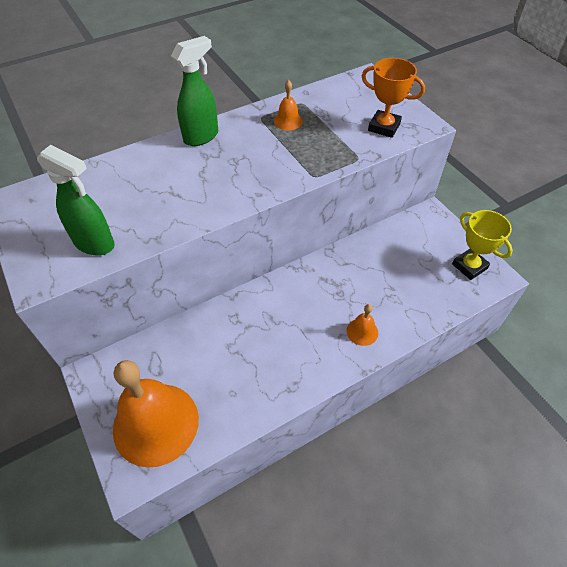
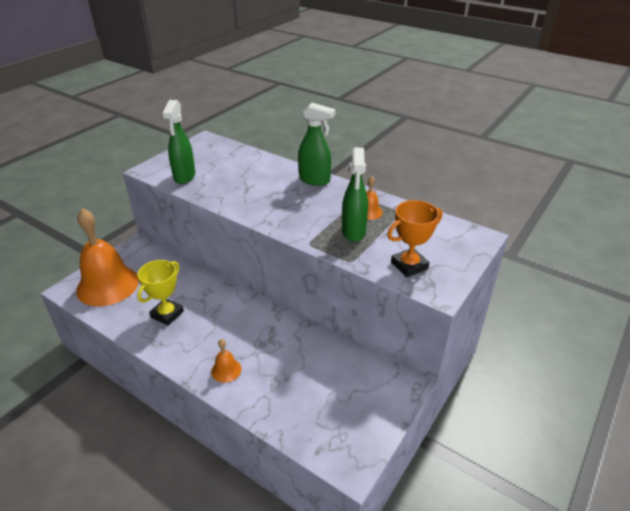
camera: 65 degrees right, 15 degrees down
orange trophy [362,58,425,138] -> orange trophy turned 60 degrees clockwise [387,200,442,277]
yellow trophy [452,210,513,280] -> yellow trophy moved to [137,260,184,326]
none -> green spray bottle [342,148,368,242]

